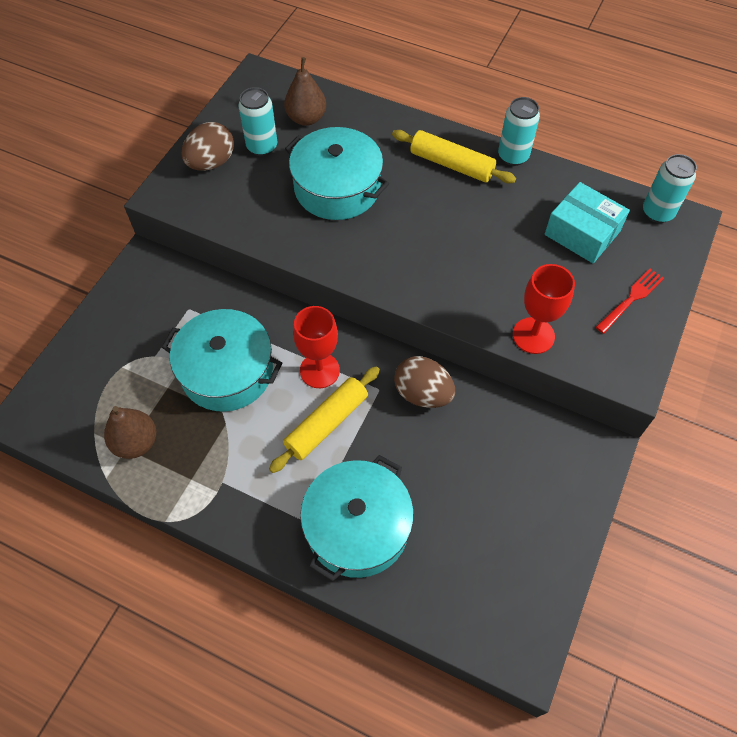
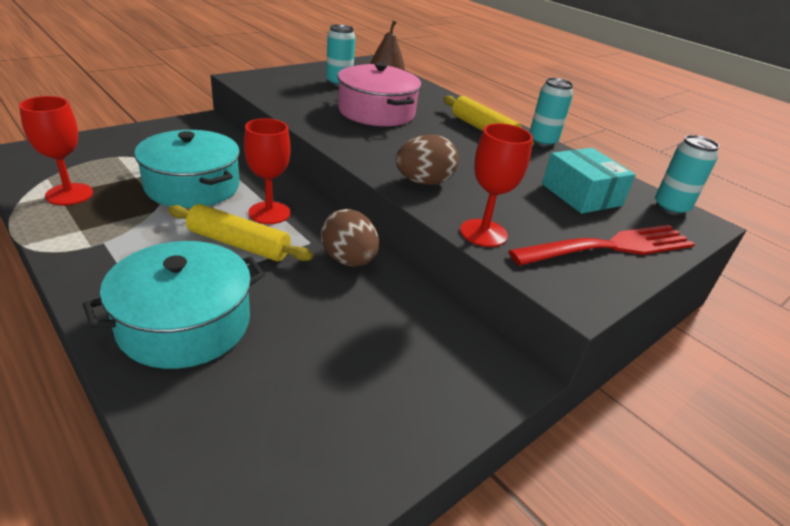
camera: 20 degrees right, 25 degrees down
brown pear [104,406,156,459] -> red goblet [19,96,93,205]
brown egg [181,122,234,171] -> brown egg moved to [396,134,459,185]
yellow rolling pin [269,366,380,473] -> yellow rolling pin turned 45 degrees clockwise [168,204,313,261]
turquoise pot [285,127,389,220] -> pink pot [337,62,421,126]
red fork [596,269,664,334] -> red fork [509,225,695,266], size x1.84

